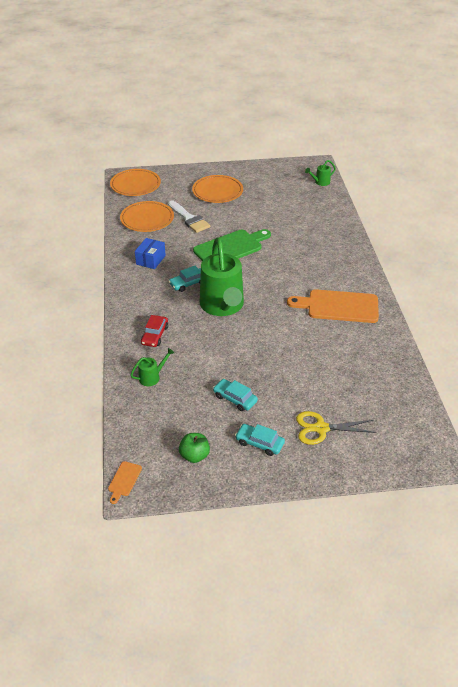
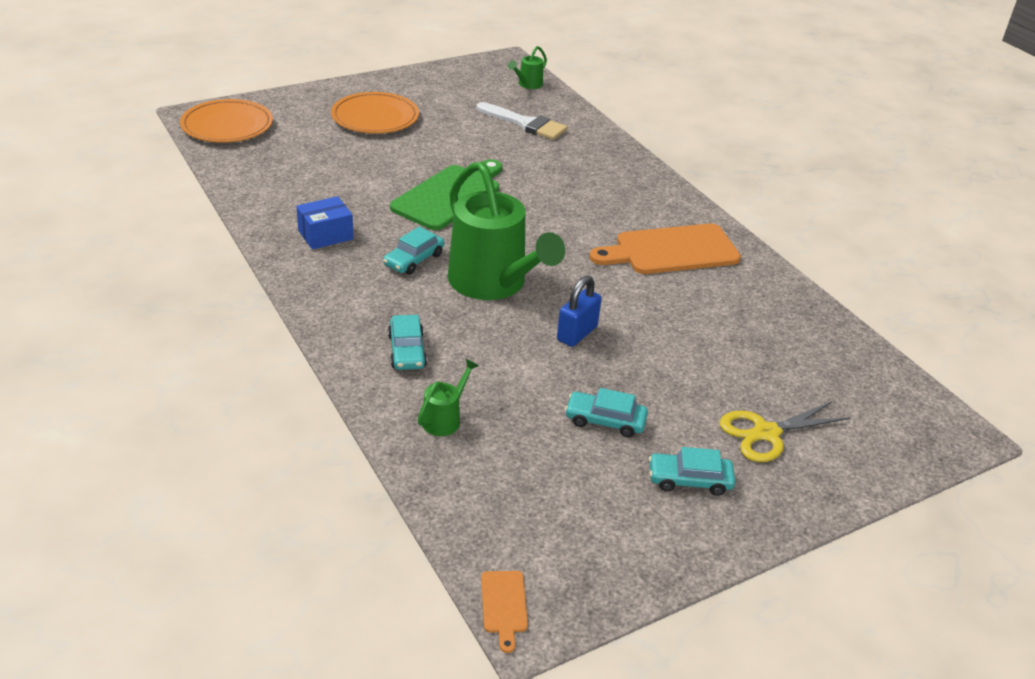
camera: 25 degrees left, 5 degrees down
orange plate [120,201,174,232] -> none
blue box [135,238,166,269] -> blue box turned 60 degrees clockwise [296,196,354,250]
red car [141,315,168,347] -> turquoise car [388,315,427,370]
white brush [168,200,210,233] -> white brush moved to [476,102,567,140]
green apple [179,433,210,463] -> none
none -> blue padlock [557,276,602,347]

